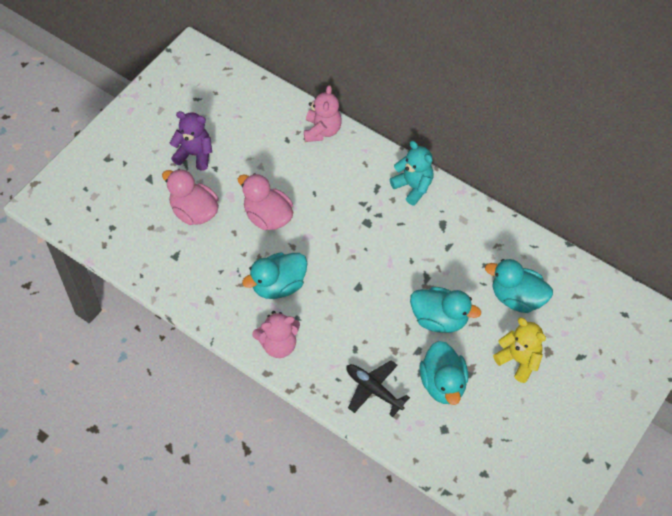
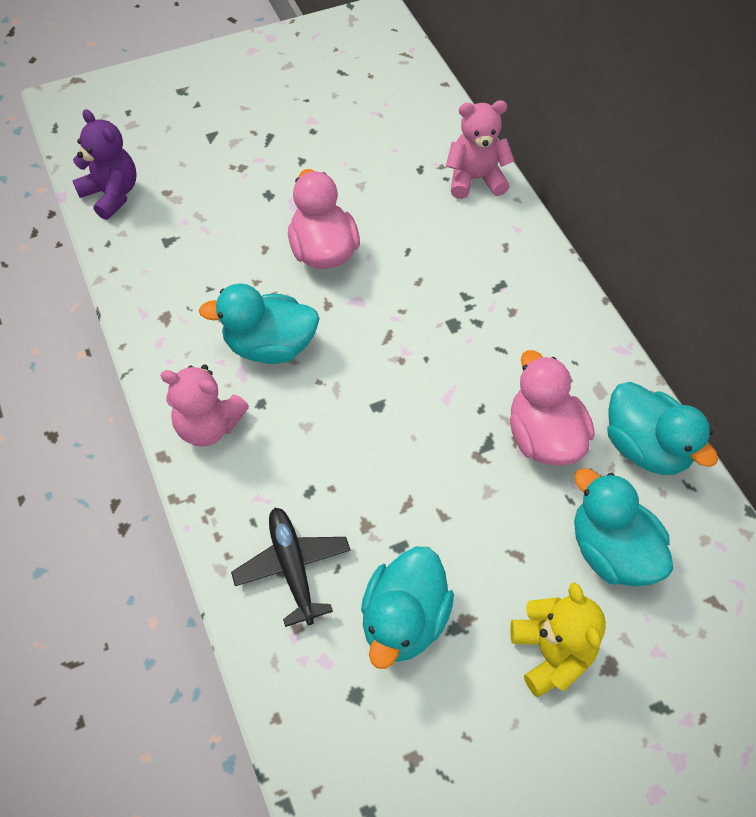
camera: 30 degrees right, 0 degrees up
pink duck [162,169,219,225] -> pink duck moved to [510,350,594,466]
purple teddy bear [169,111,212,170] -> purple teddy bear moved to [72,109,137,220]
pink teddy bear [304,85,342,142] -> pink teddy bear turned 135 degrees counterclockwise [446,100,515,199]
turquoise teddy bear [390,141,433,206] -> none
turquoise duck [410,287,481,333] -> turquoise duck moved to [607,382,718,475]

